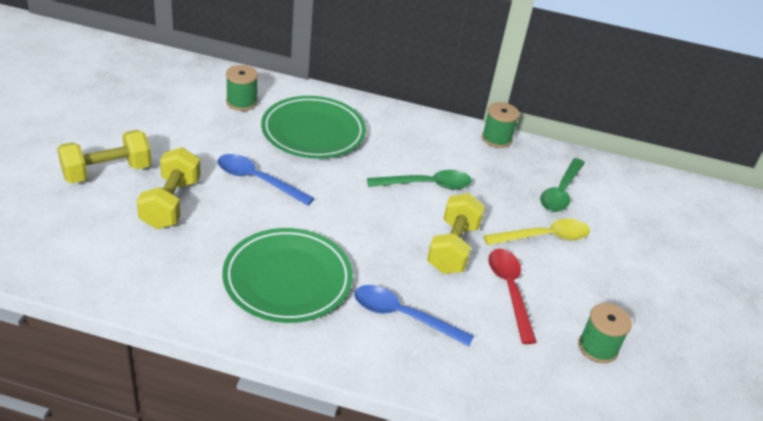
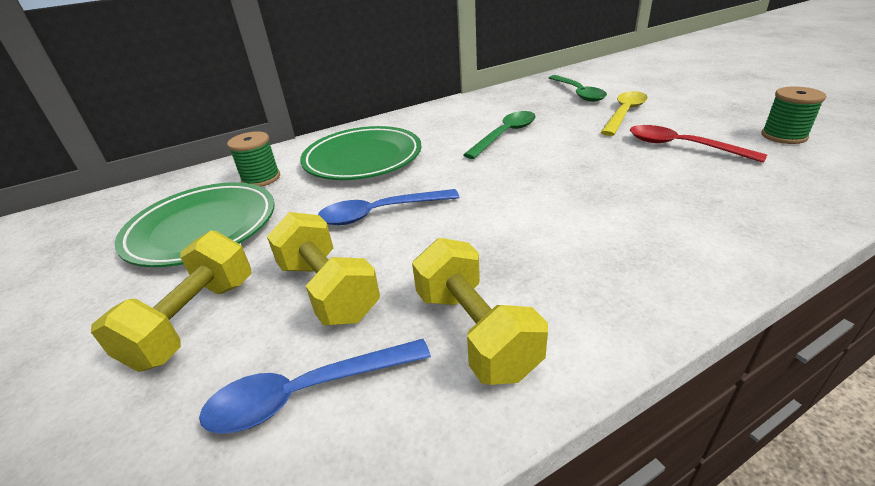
camera: 35 degrees left, 5 degrees down
green plate [222,228,353,323] -> green plate moved to [115,182,275,267]
blue spoon [354,285,474,346] -> blue spoon moved to [199,339,431,434]
yellow dumbbell [427,193,485,274] -> yellow dumbbell moved to [412,238,548,385]
green spool [482,102,519,148] -> none

